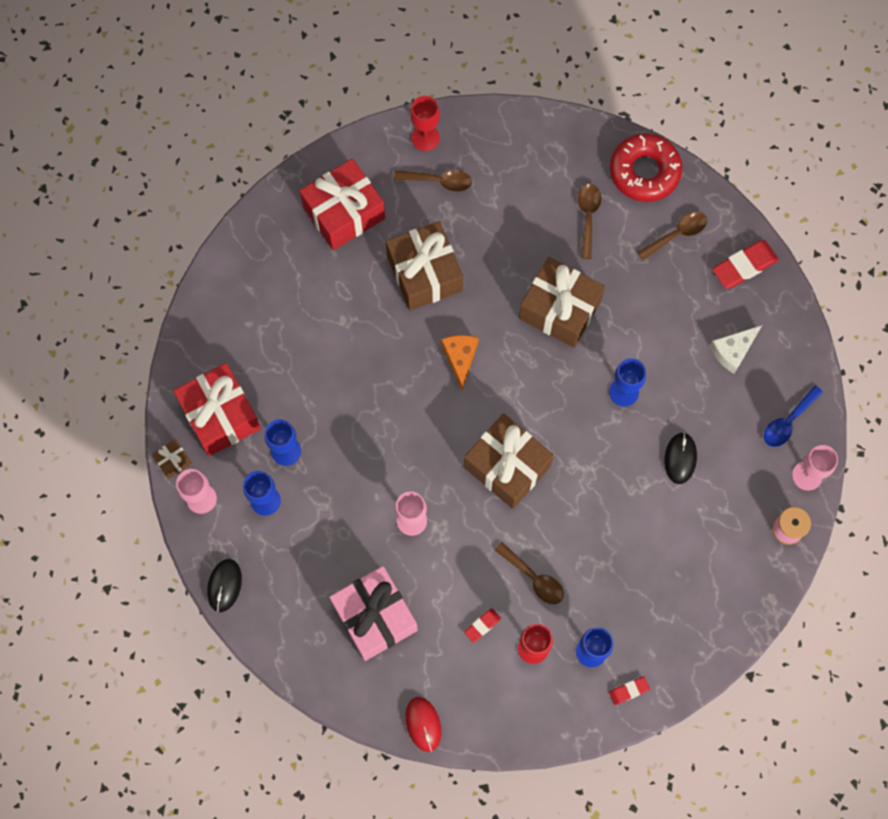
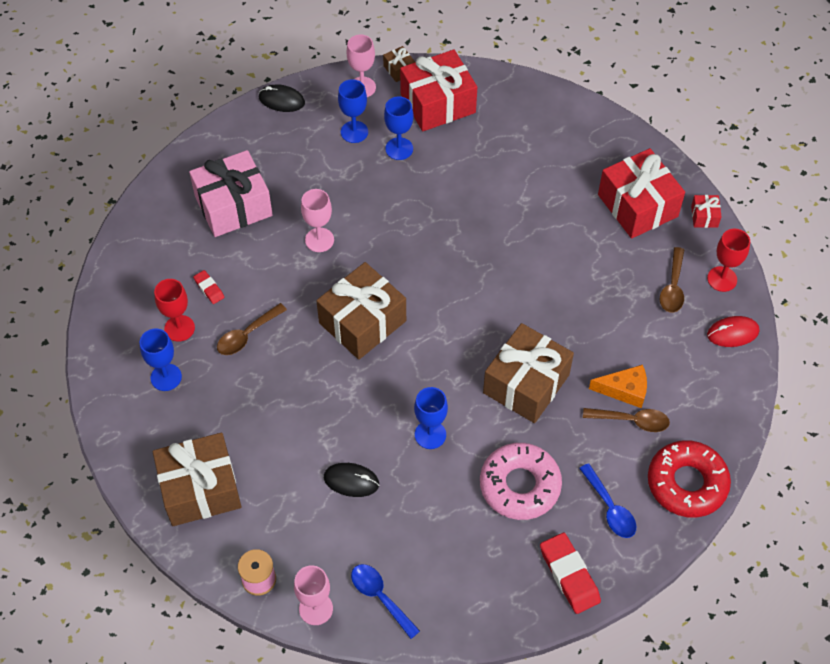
camera: 95 degrees right, 15 degrees down
brown gift [386,221,463,311] -> brown gift moved to [153,433,242,526]
red mouse [405,697,441,752] -> red mouse moved to [707,316,759,347]
orange cheese [441,335,479,390] -> orange cheese moved to [589,365,647,408]
red eraser [609,676,650,705] -> none
brown spoon [637,211,707,260] -> blue spoon [579,463,636,538]
white cheese [710,325,762,374] -> none
none -> pink donut [480,443,562,520]
none -> red gift [691,195,722,228]

